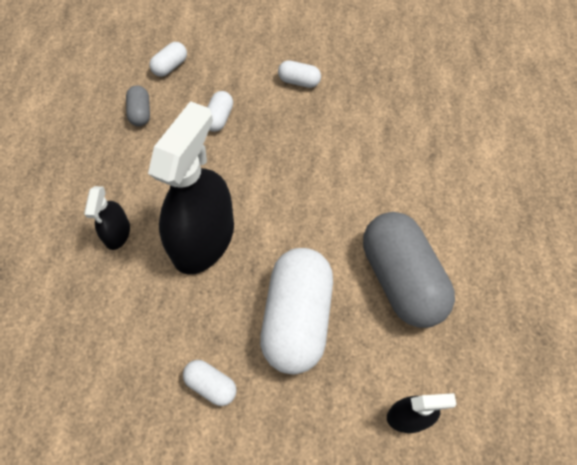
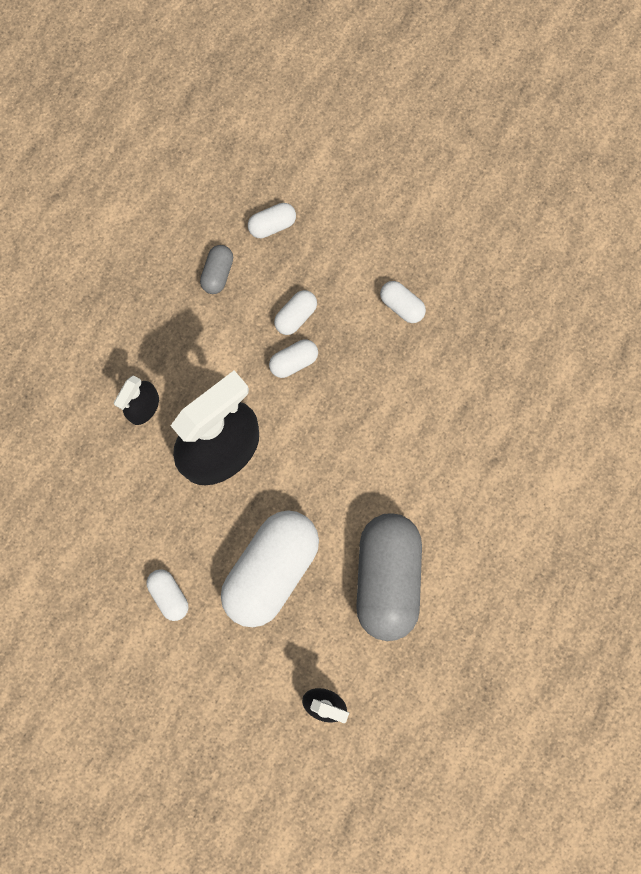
camera: 25 degrees right, 15 degrees up
none -> white capsule [269,340,318,378]

